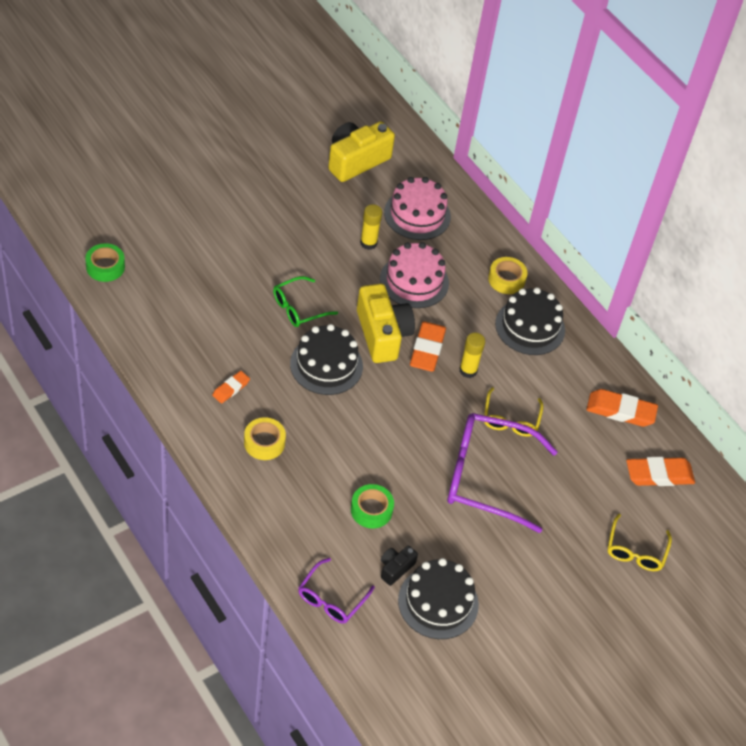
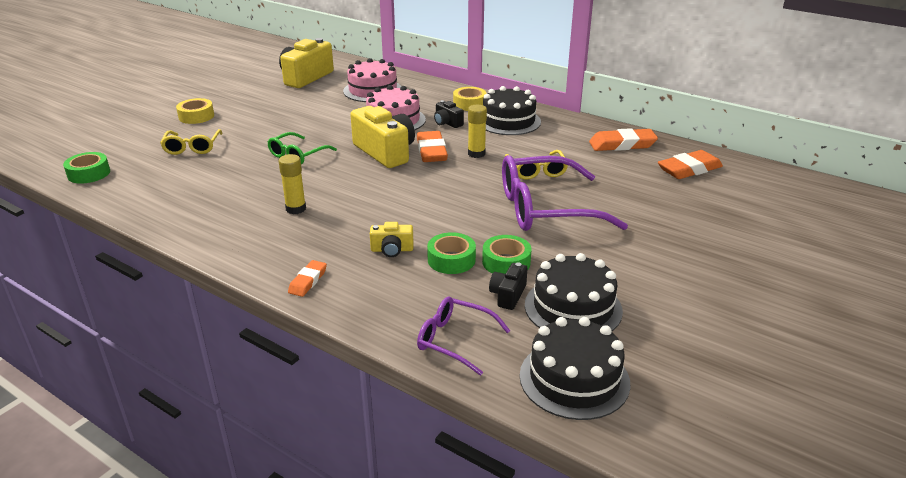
camera: 15 degrees left, 20 degrees down
orange eraser [212,371,250,403] -> orange eraser moved to [288,260,327,297]
yellow tape [244,417,286,460] -> yellow tape moved to [176,98,214,124]
black cake [290,324,363,395] -> black cake moved to [520,317,630,420]
purple glasses [298,558,375,624] -> purple glasses turned 105 degrees clockwise [417,297,510,376]
yellow glue stick [360,204,382,250] -> yellow glue stick moved to [279,154,306,214]
yellow glasses [608,514,672,571] -> yellow glasses moved to [160,129,223,155]
none -> yellow camera [370,222,414,257]
none -> black camera [434,100,464,128]
none -> green tape [482,235,532,274]

